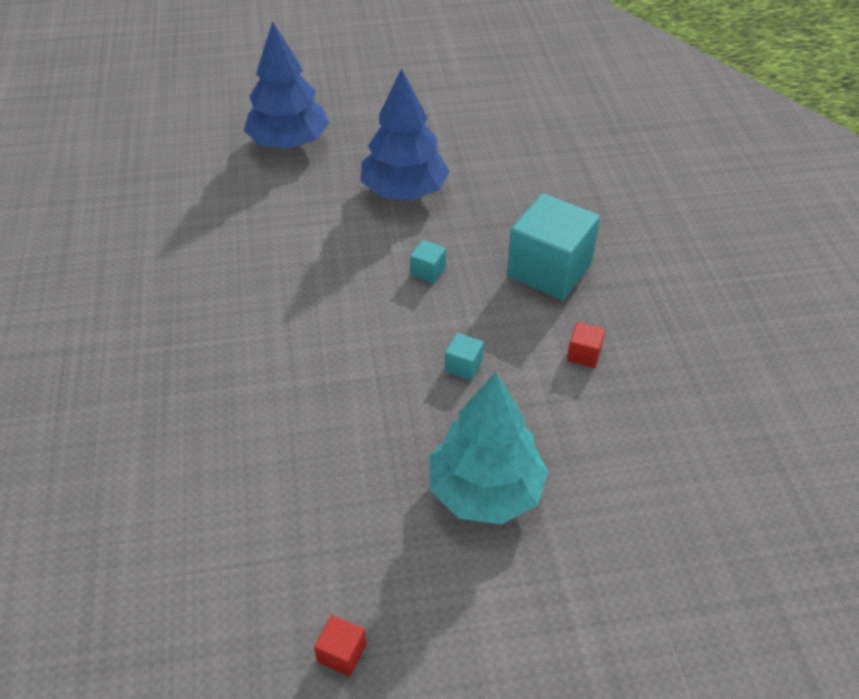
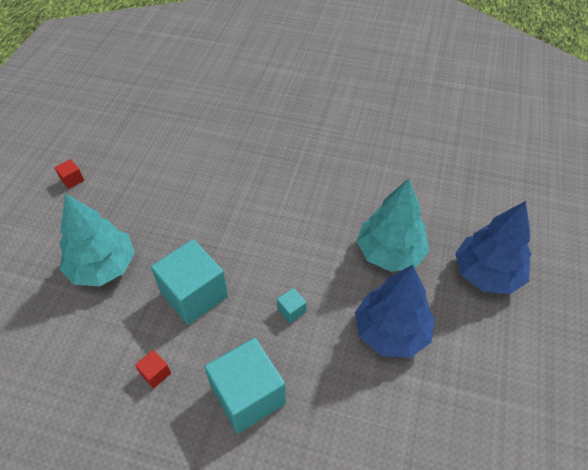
camera: 115 degrees right, 5 degrees up
turquoise cube [445,333,484,380] -> turquoise cube [151,239,228,325], size x2.39
none -> turquoise tree [357,178,429,272]

